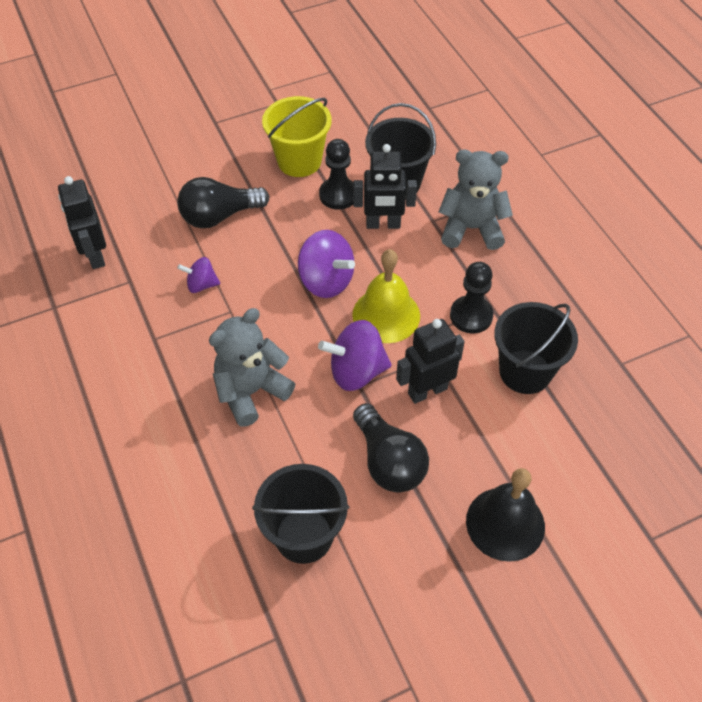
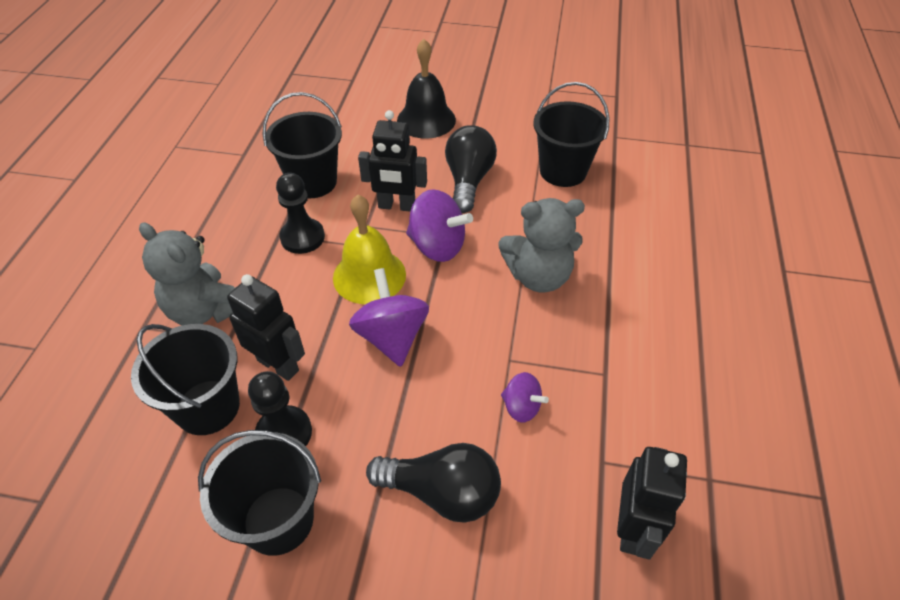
camera: 145 degrees left, 5 degrees down
yellow bucket [262,96,332,177] -> black bucket [198,430,321,556]

